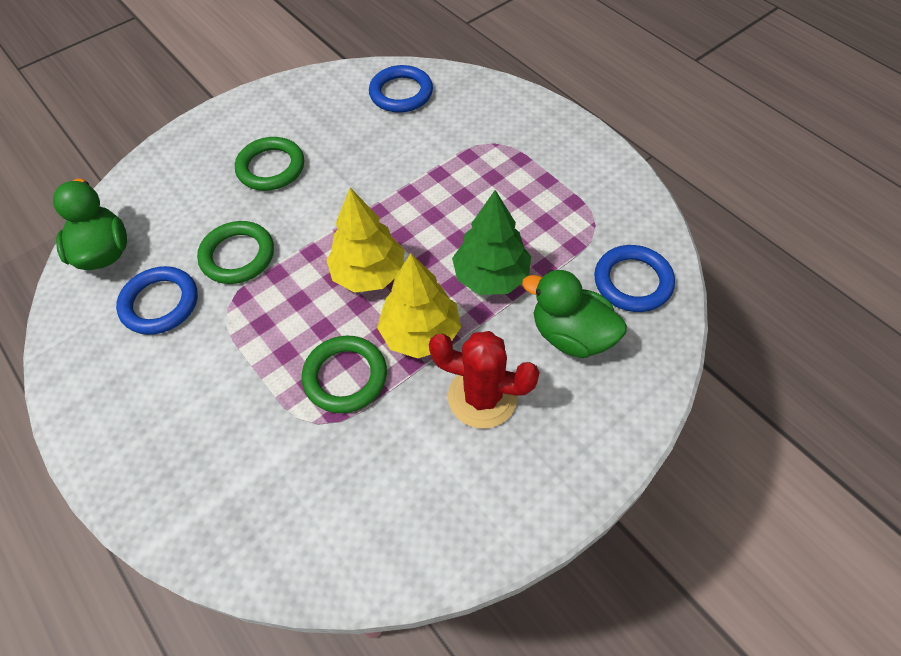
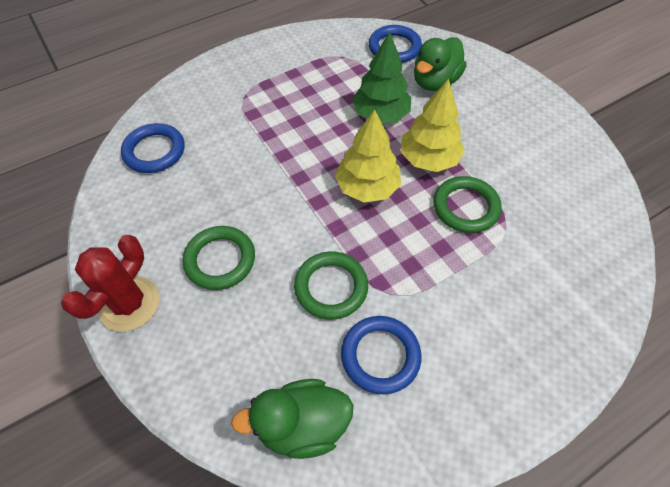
camera: 85 degrees left, 0 degrees up
red cactus [429,331,540,429] -> red cactus moved to [61,235,159,331]

